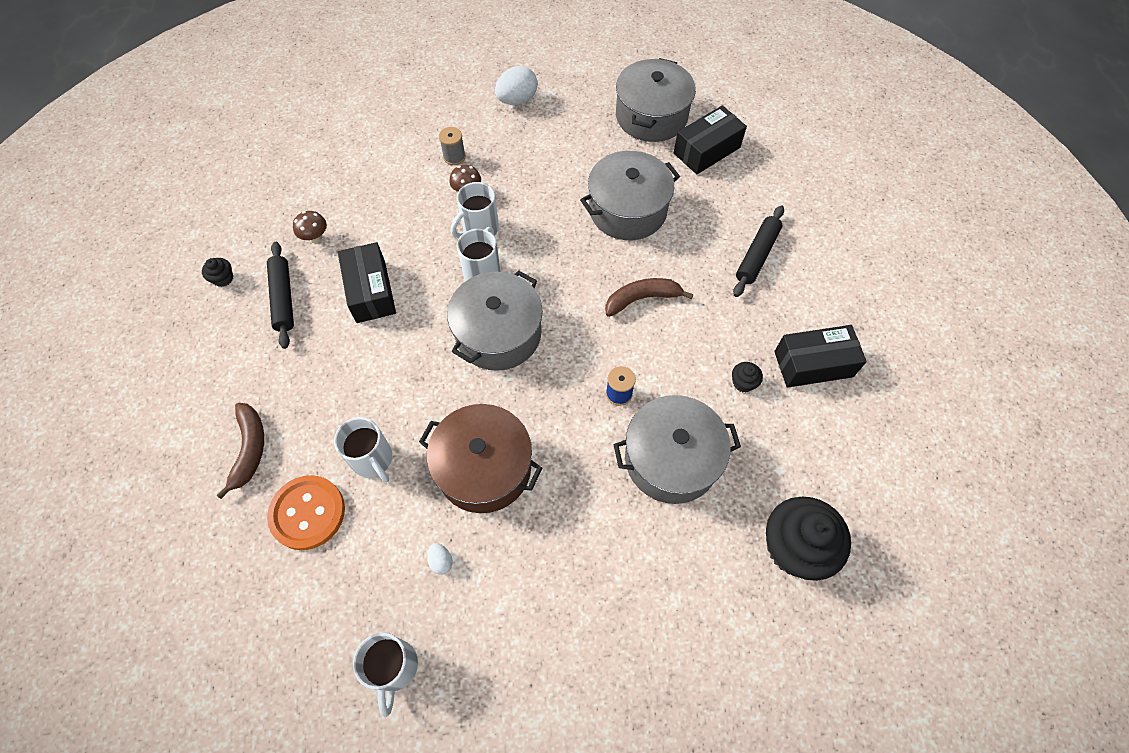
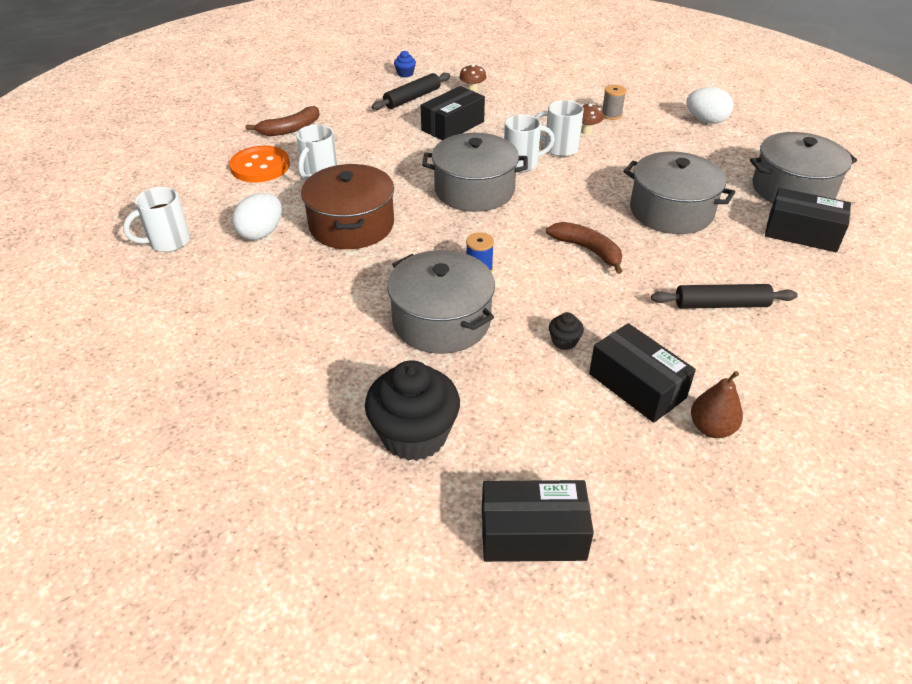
camera: 60 degrees right, 20 degrees down
black cupcake [202,258,233,287] -> blue cupcake [394,51,416,77]
white egg [427,543,453,575] -> white egg [232,193,282,240], size x2.05
none -> black box [482,480,594,562]
none -> brown pear [691,371,743,438]

